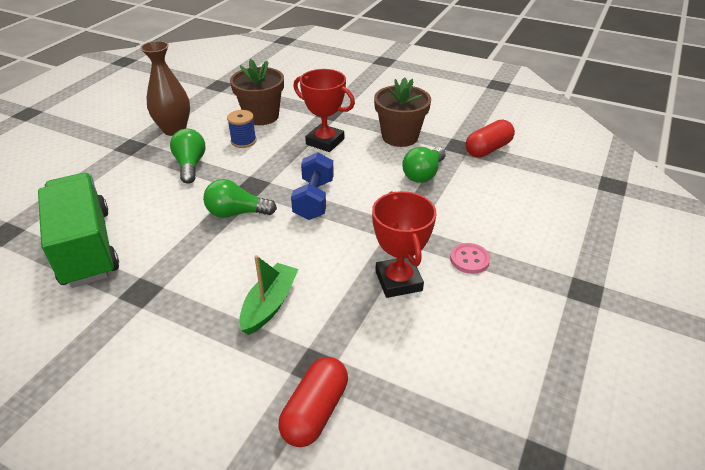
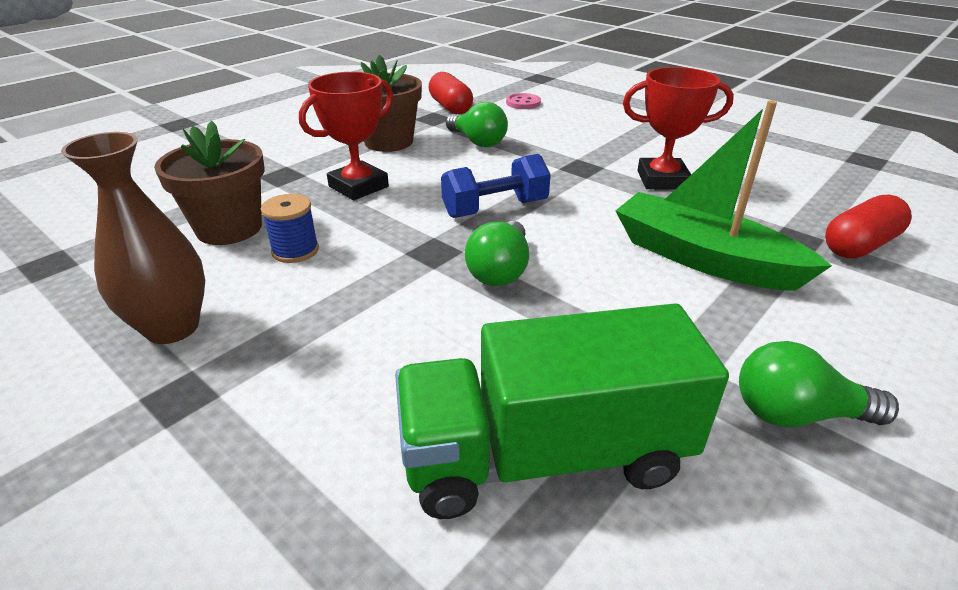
camera: 75 degrees left, 5 degrees down
green light bulb [170,129,206,184] -> green light bulb moved to [739,341,899,427]
green boat [239,255,299,335] -> green boat [616,101,832,291], size x1.62
red capsule [278,357,348,447] -> red capsule turned 75 degrees counterclockwise [825,194,912,258]
blue dumbbell [291,152,334,220] -> blue dumbbell turned 45 degrees counterclockwise [441,154,551,218]
pink button [450,243,490,274] -> pink button moved to [506,93,541,109]

